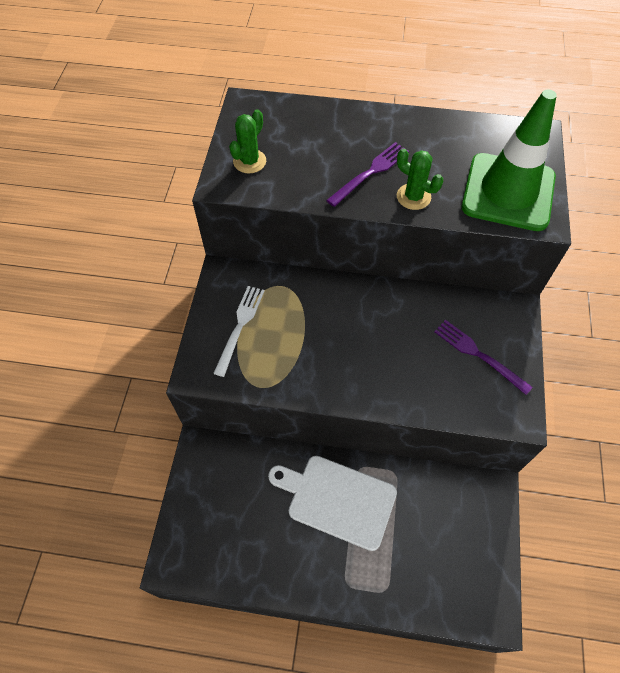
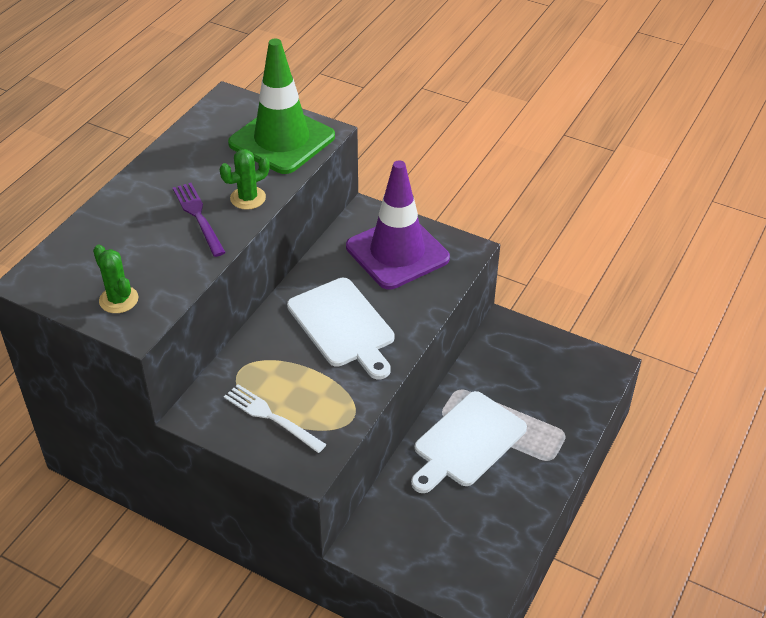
camera: 70 degrees left, 15 degrees down
purple fork [434,320,533,395] -> purple traffic cone [346,160,450,289]
none -> white cutting board [287,278,394,379]

